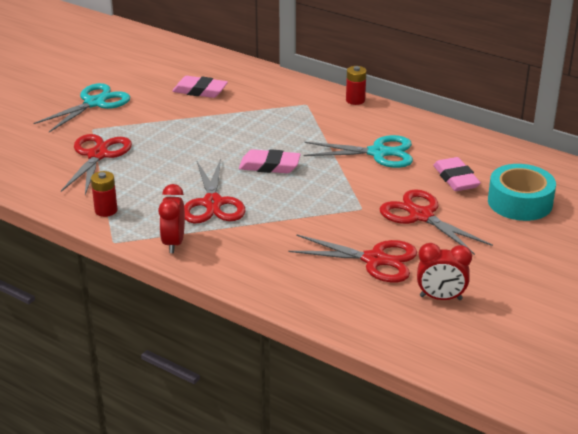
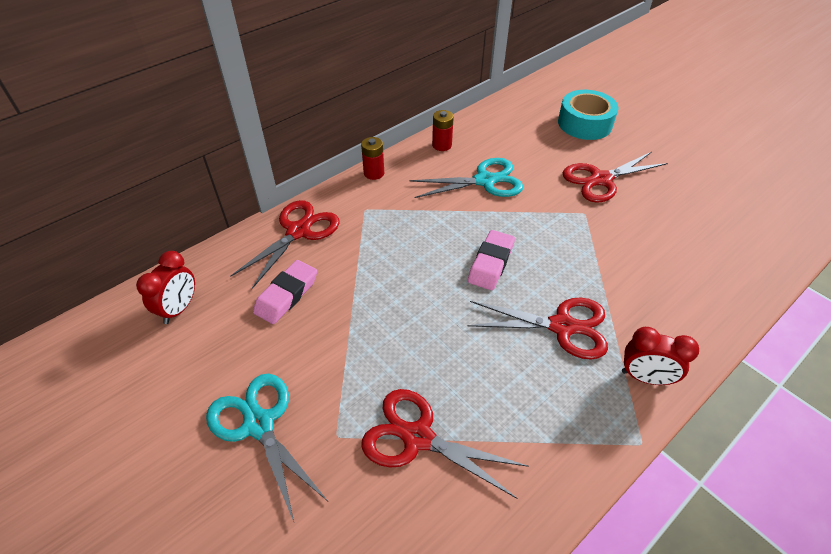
camera: 75 degrees left, 15 degrees up
red battery [91,171,118,217] -> red battery moved to [432,110,454,151]
red scissors [289,234,417,283] -> red scissors moved to [230,200,340,289]
turquoise scissors [303,135,413,168] -> turquoise scissors turned 60 degrees clockwise [410,158,523,198]
red clock [417,243,472,300] -> red clock moved to [136,251,195,324]
pink eraser [433,157,481,191] -> none

